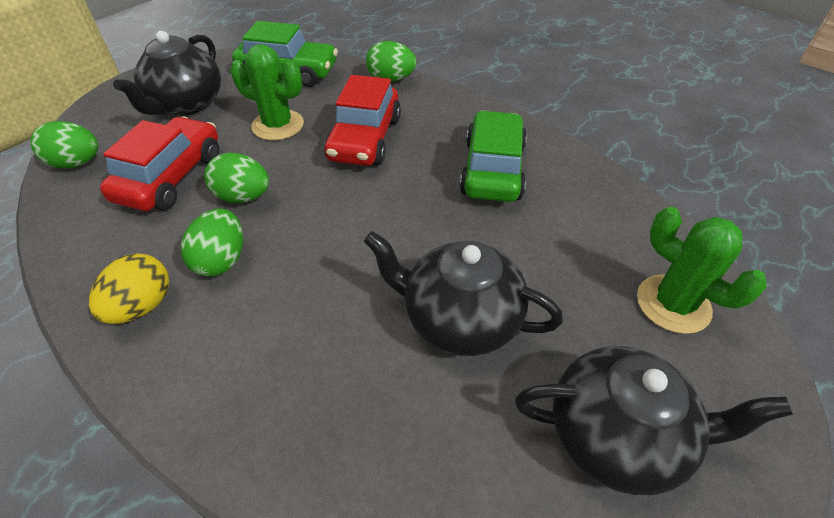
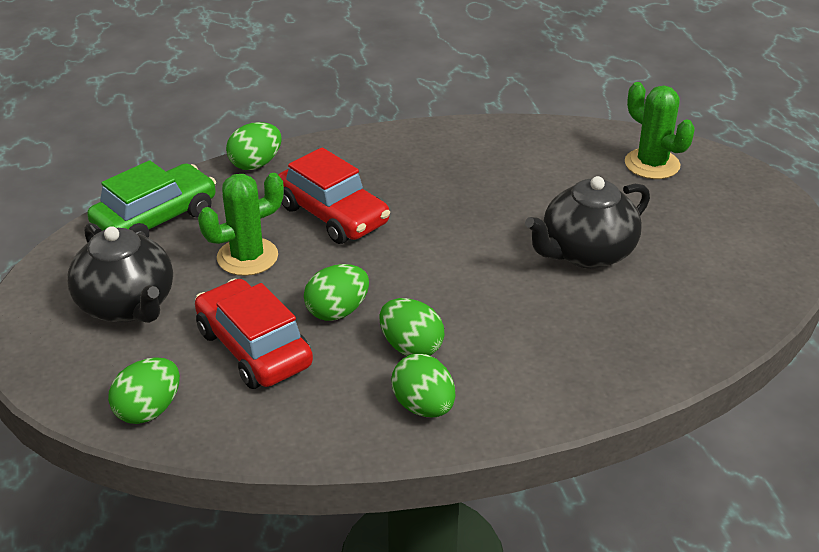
camera: 55 degrees left, 10 degrees down
yellow egg [89,253,169,324] -> green egg [391,354,455,417]
green car [460,110,527,202] -> none
black teapot [515,346,793,495] -> none
green cactus [637,207,767,334] -> green cactus turned 60 degrees clockwise [625,82,695,179]

